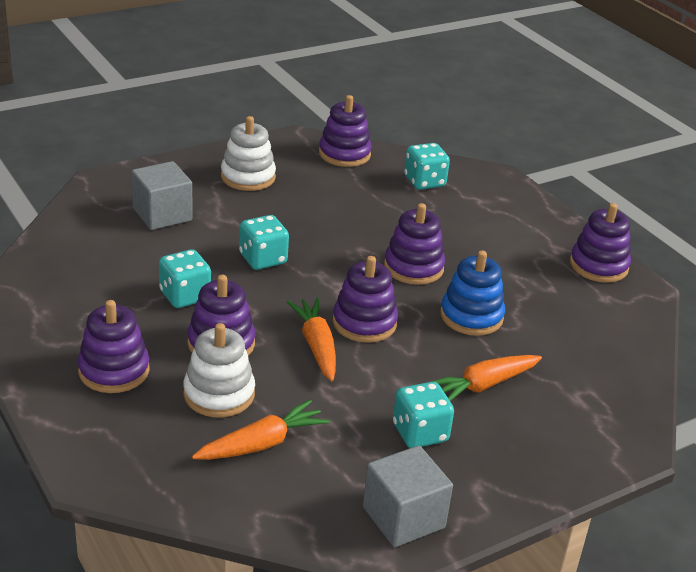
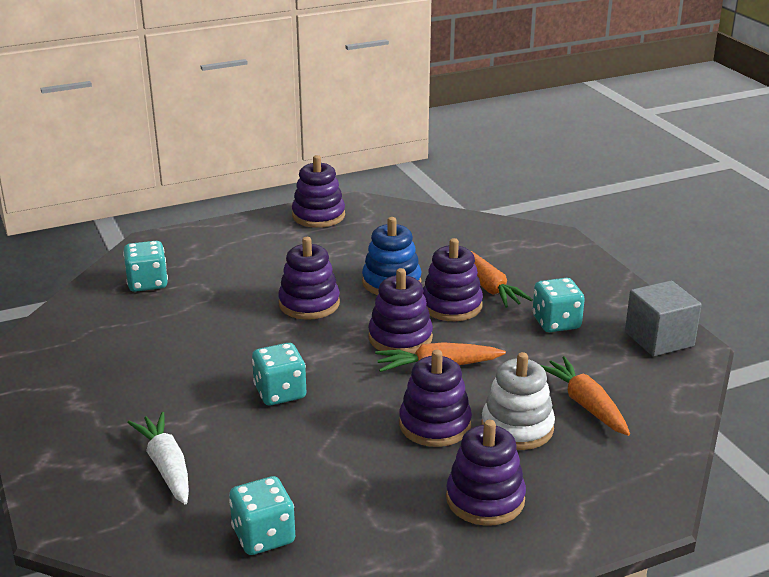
camera: 80 degrees left, 5 degrees down
grey cube [132,161,192,230] -> white carrot [127,412,189,504]
turquoise dice [159,249,211,308] -> turquoise dice moved to [229,476,295,555]
white stacking toy [221,116,276,191] -> none
purple stacking toy [319,95,372,167] -> purple stacking toy moved to [423,238,483,321]

